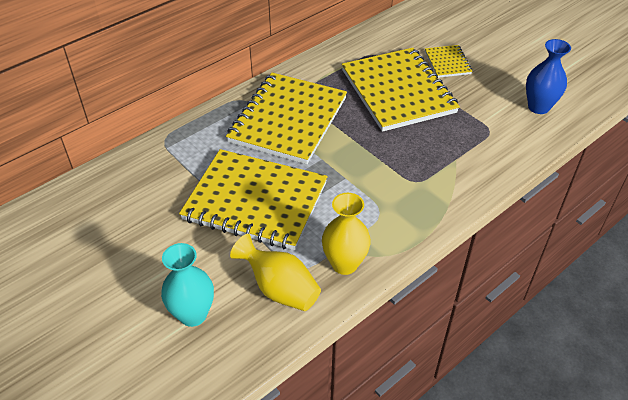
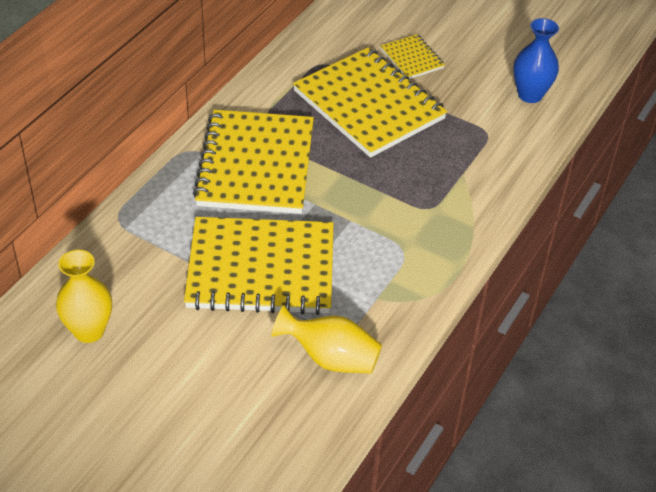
camera: 20 degrees left, 0 degrees up
turquoise vase [161,243,214,327] -> none
yellow vase [322,193,371,275] -> yellow vase moved to [56,250,112,343]

